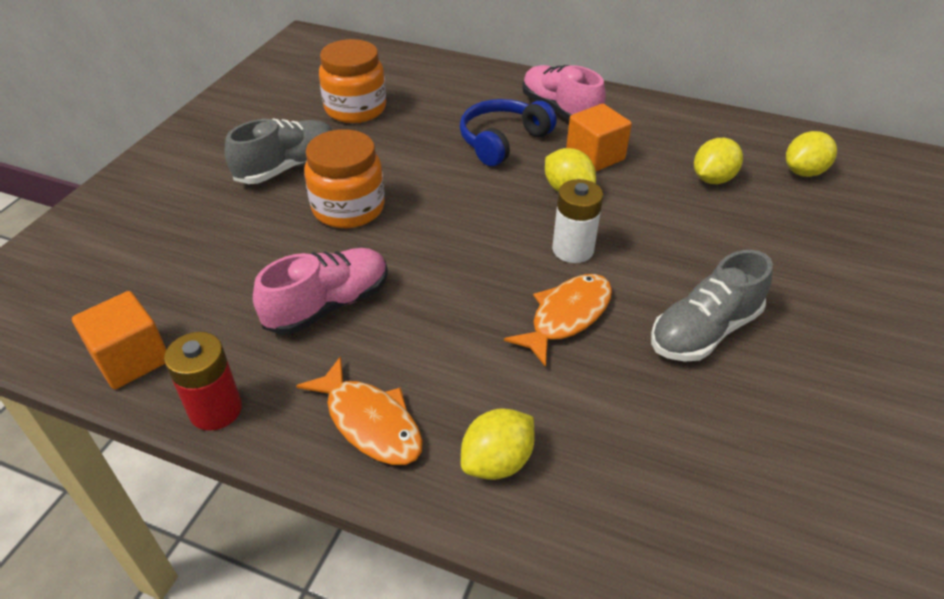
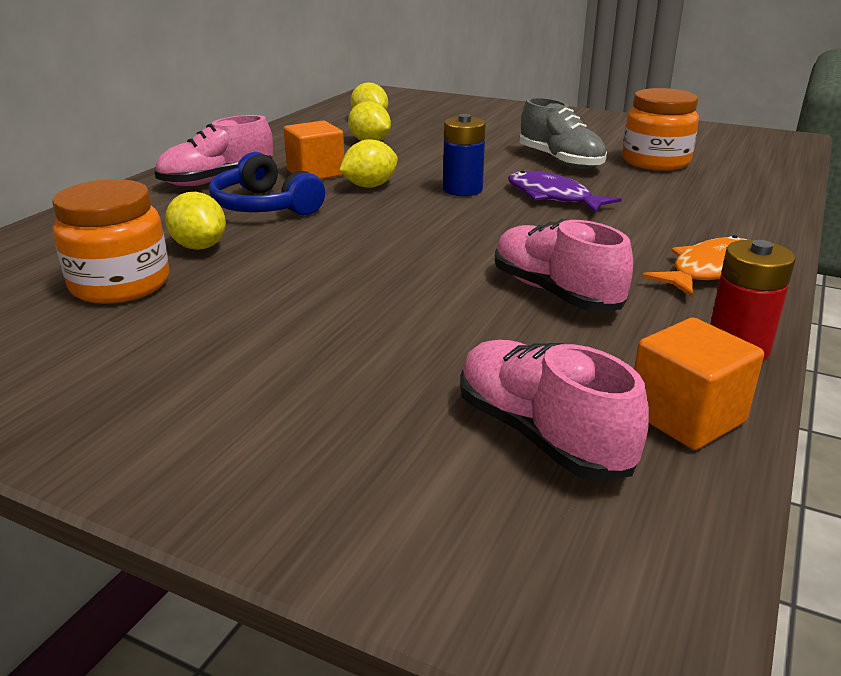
camera: 85 degrees left, 15 degrees down
grey shoe [225,118,332,184] -> none
orange jar [304,129,385,228] -> orange jar moved to [622,88,699,171]
yellow lemon [461,408,535,480] -> yellow lemon moved to [165,192,226,250]
orange fish [504,274,612,367] -> purple fish [508,171,622,213]
white battery [552,179,603,263] -> blue battery [443,114,486,196]
none -> pink shoe [460,340,649,481]

